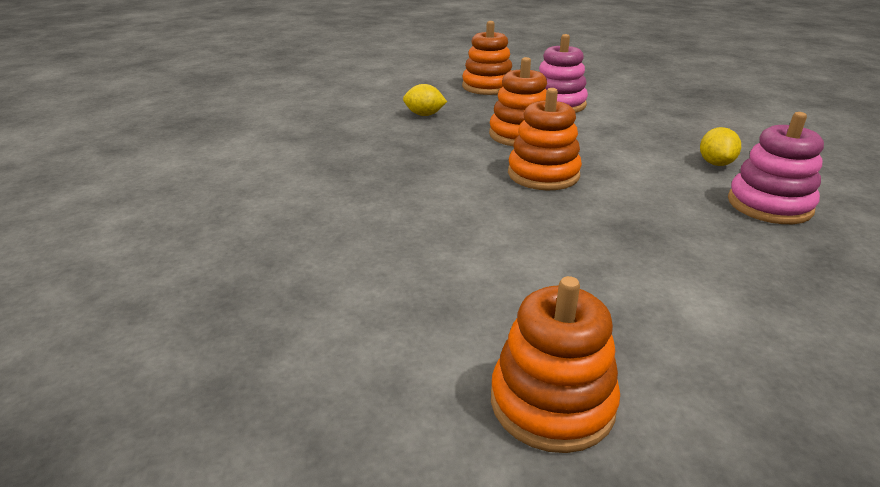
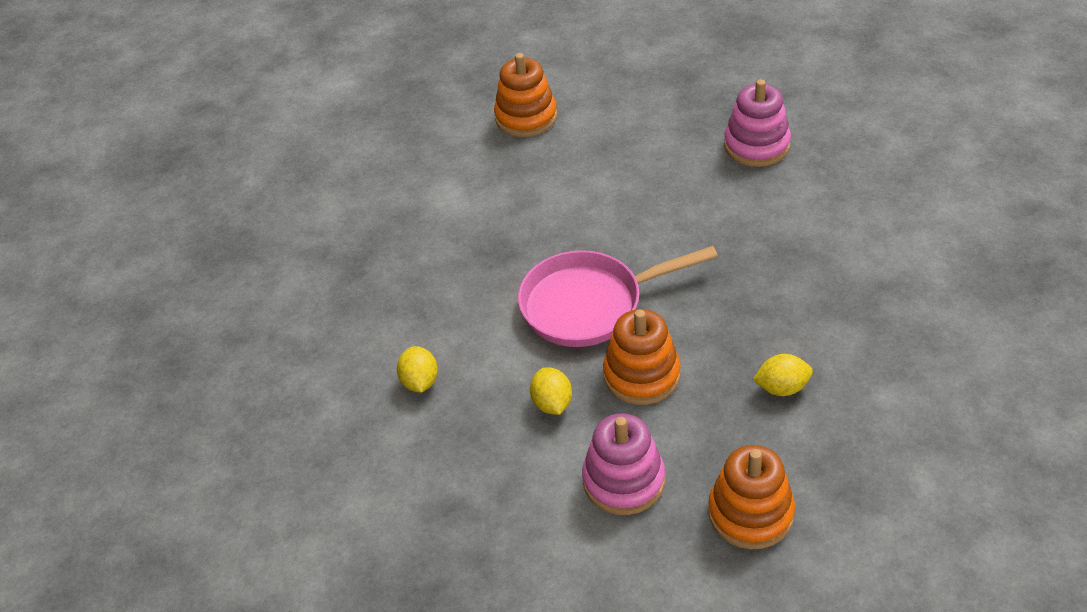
camera: 165 degrees right, 15 degrees up
orange stacking toy [508,88,582,191] -> pink pan [518,246,718,347]
pink stacking toy [728,112,824,224] -> pink stacking toy moved to [724,79,791,167]
none -> yellow lemon [530,367,572,415]

